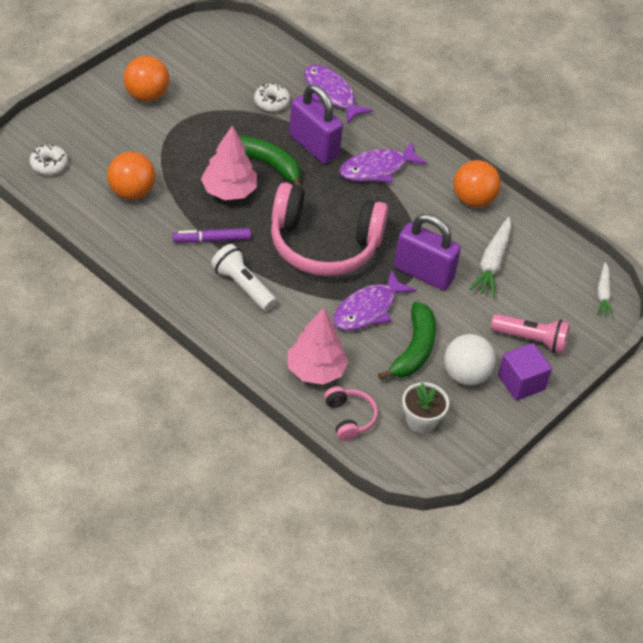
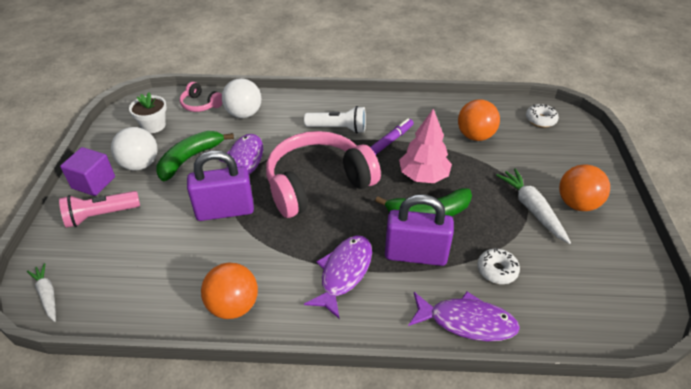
camera: 145 degrees right, 5 degrees down
pink tree [287,308,348,385] -> white ball [222,78,261,118]
green banana [378,302,436,380] -> green banana turned 60 degrees clockwise [156,131,234,182]
white carrot [469,217,511,297] -> white carrot moved to [496,168,571,244]

